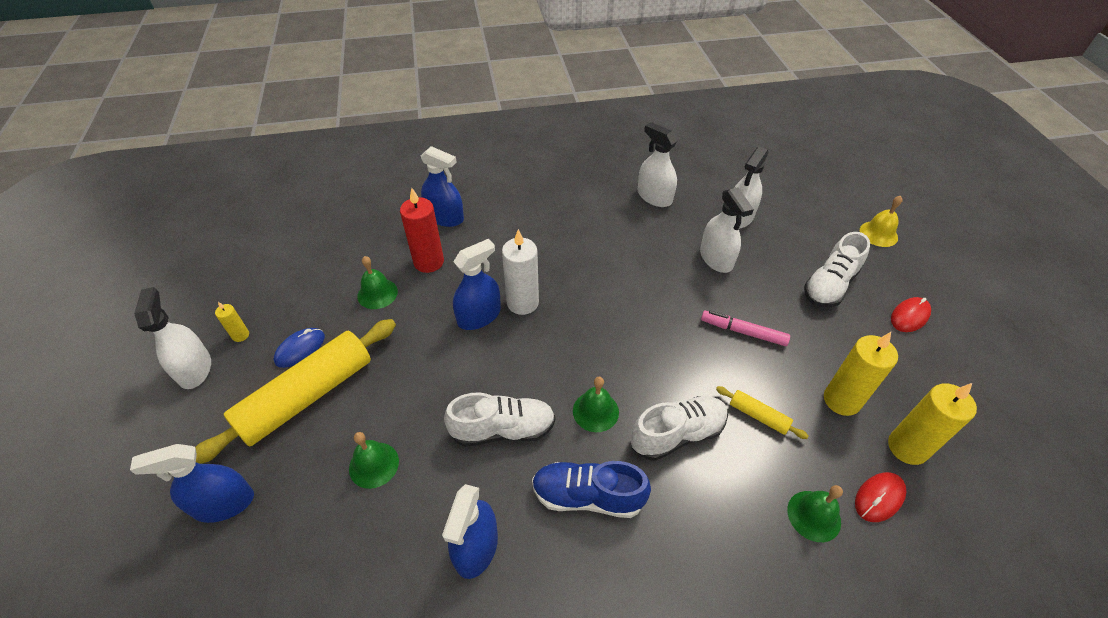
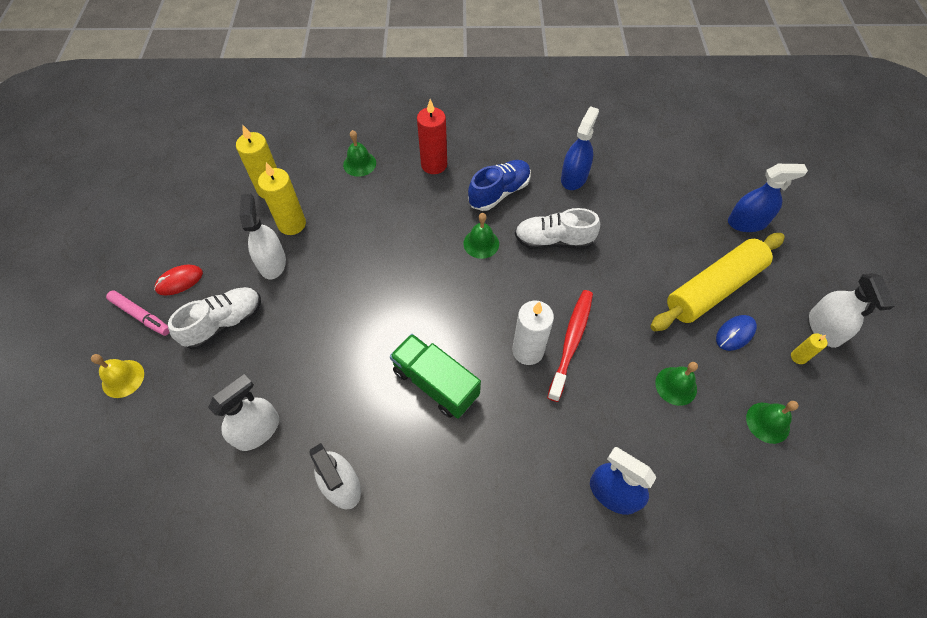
camera: 170 degrees left, 10 degrees up
green bell [349,432,399,489] -> green bell moved to [746,401,799,444]
red candle [400,188,444,273] -> red candle moved to [417,99,447,174]
blue spray bottle [453,239,501,330] -> red toothbrush [547,290,593,402]
blue shoe [532,461,651,518] -> blue shoe turned 60 degrees counterclockwise [468,160,531,211]
white shoe [631,396,728,461] -> none
white spray bottle [700,187,754,273] -> white spray bottle moved to [240,194,286,279]
pink marker [701,311,790,346] -> pink marker moved to [106,290,170,336]
yellow rolling pin [716,386,808,439] -> none
red mouse [855,472,906,522] -> none
none -> green truck [390,334,481,419]

